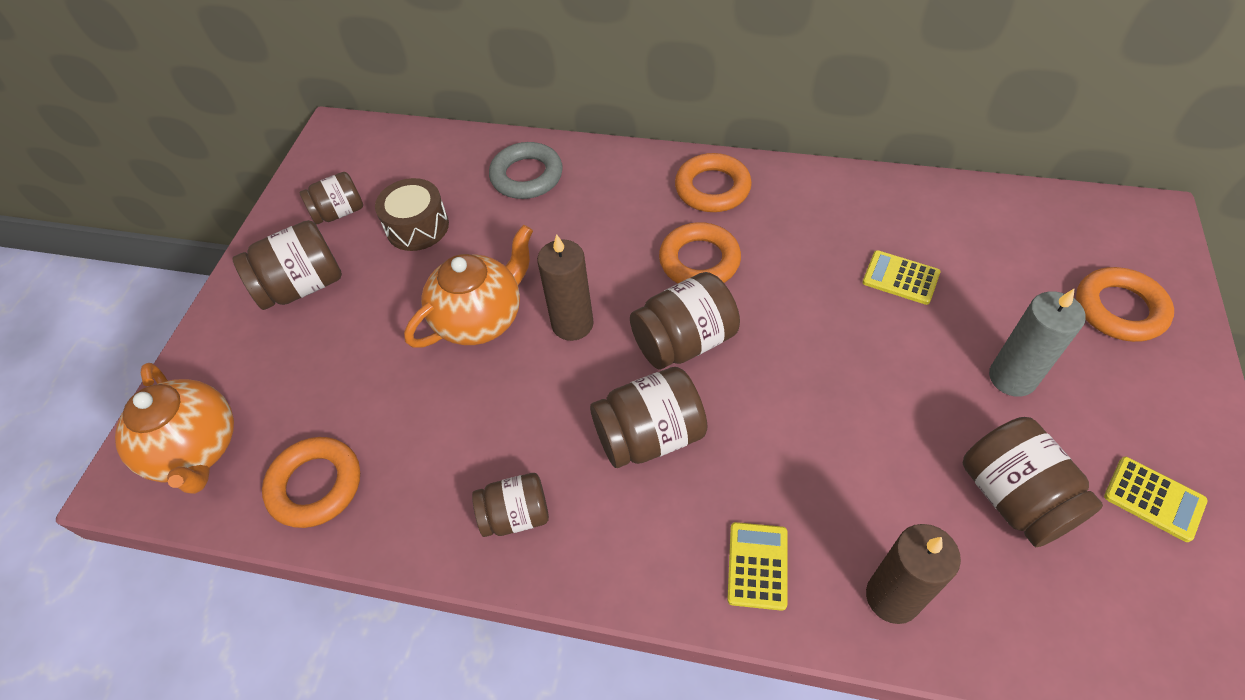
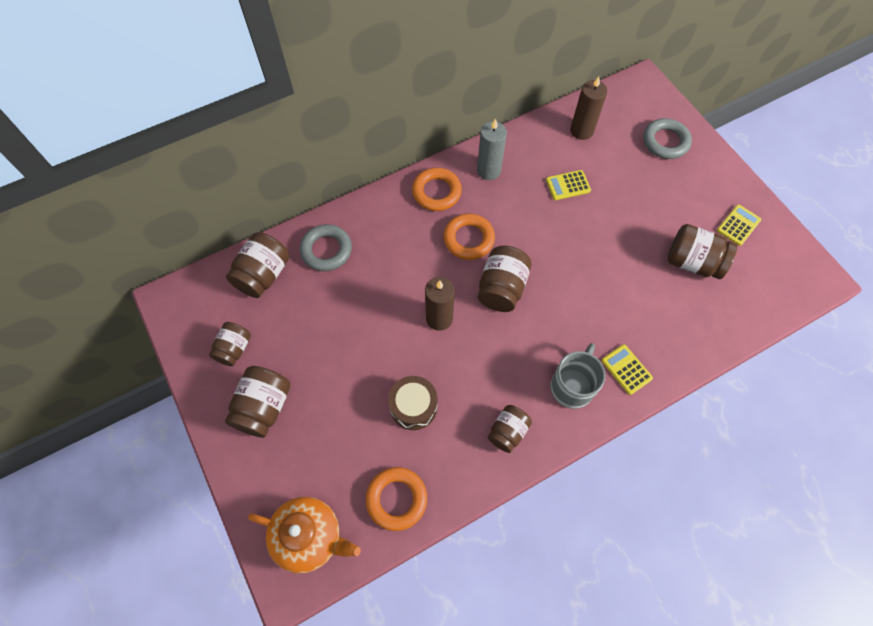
camera: 45 degrees left, 10 degrees up
brown drum [375,178,449,251] -> brown drum moved to [388,376,437,430]
orange teapot [404,225,533,348] -> none
brown jar [590,367,707,468] -> brown jar moved to [226,232,290,298]
brown candle [866,524,961,624] -> brown candle moved to [570,77,607,140]
grey candle [989,288,1086,397] -> grey candle moved to [477,119,507,180]
orange ring [1076,267,1174,342] -> grey ring [643,118,692,159]
yellow calculator [1104,457,1208,542] -> yellow calculator turned 45 degrees counterclockwise [717,204,761,246]
none -> grey mug [551,343,605,409]

